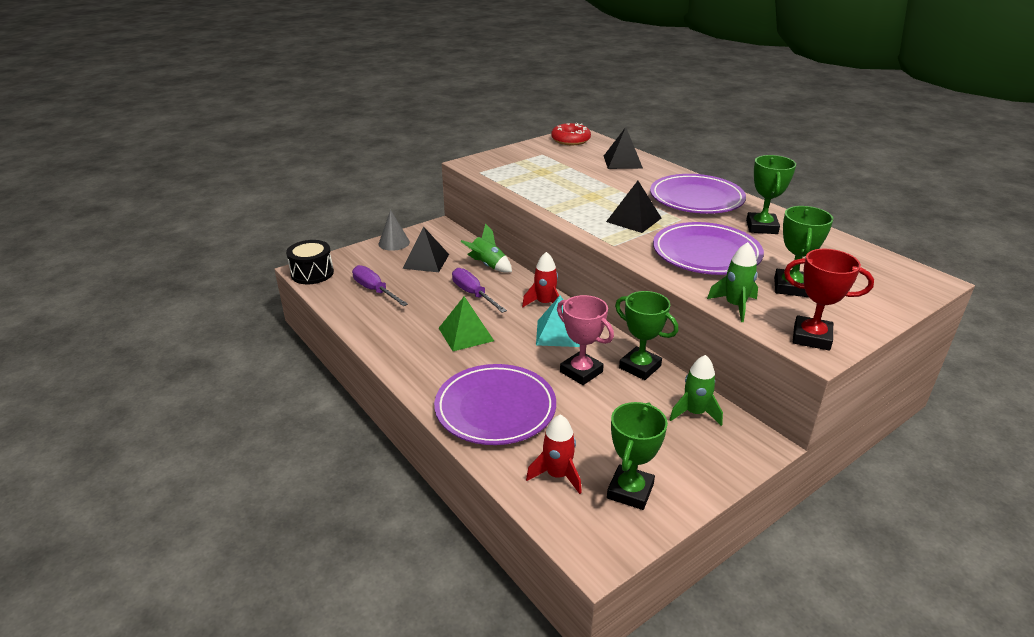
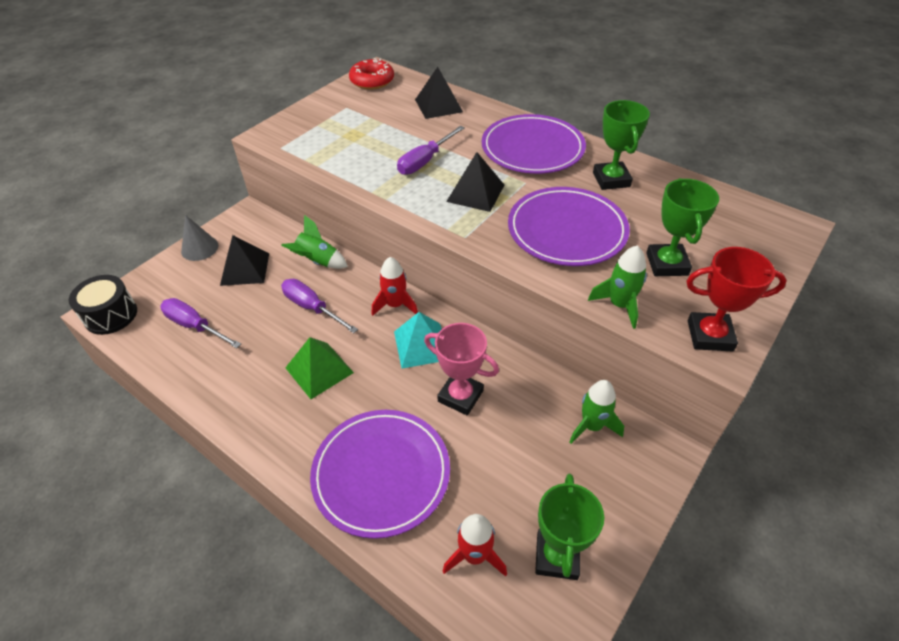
camera: 15 degrees left, 15 degrees up
green trophy [615,291,678,380] -> none
none -> purple screwdriver [397,126,465,175]

